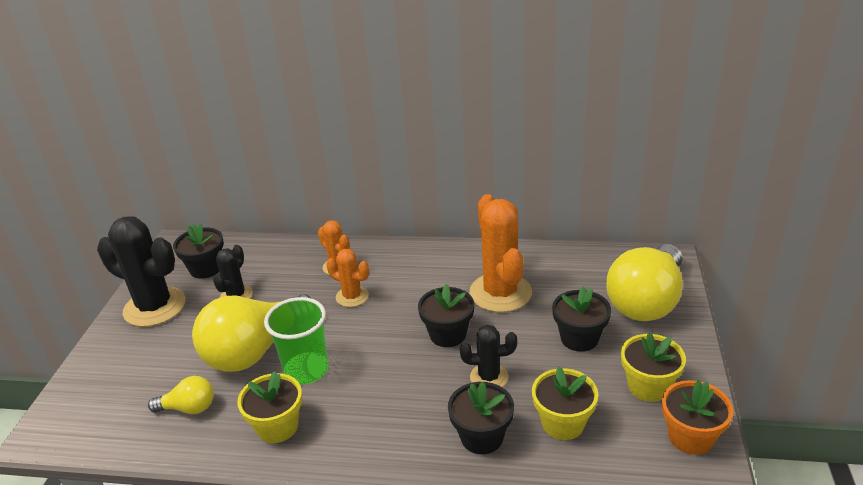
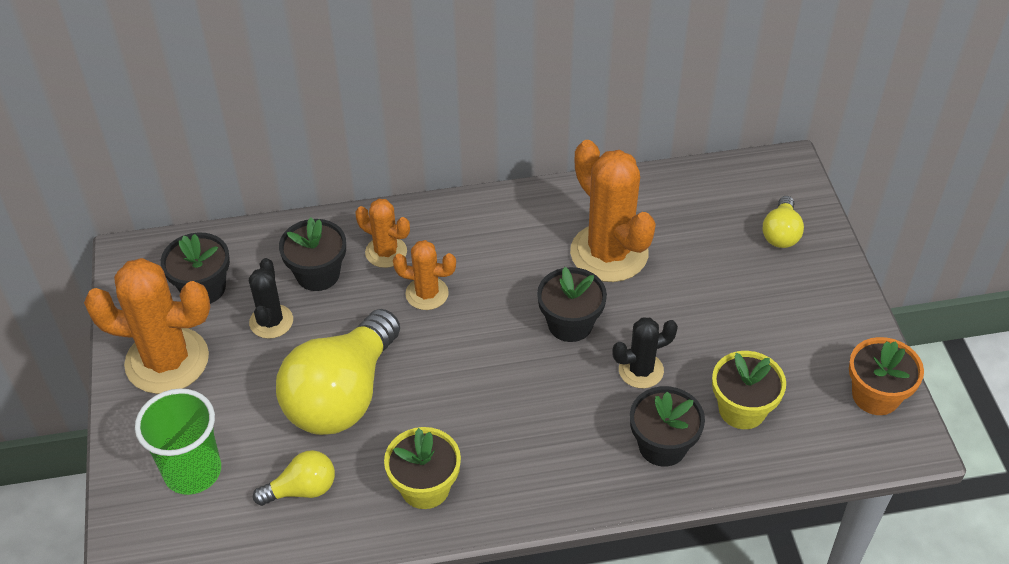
camera: 20 degrees left, 15 degrees up
black cactus [97,216,185,327] -> orange cactus [84,258,210,394]
green cup [264,297,329,384] -> green cup moved to [135,388,221,495]
black flower pot [552,287,611,352] -> black flower pot moved to [279,217,346,291]
yellow light bulb [606,244,683,321] -> yellow light bulb [762,196,804,248], size x0.47
yellow flower pot [621,332,686,402] -> none

